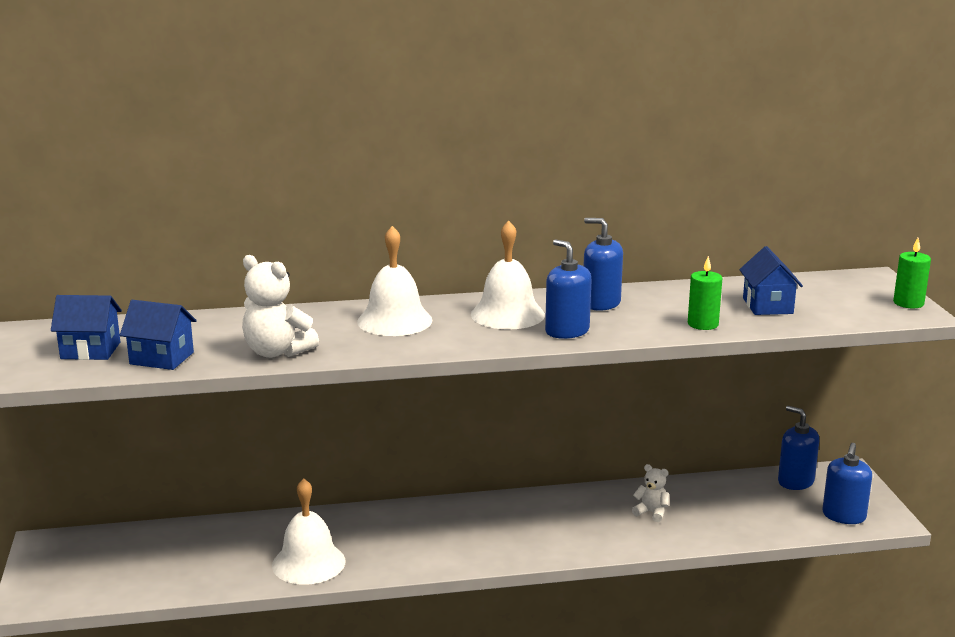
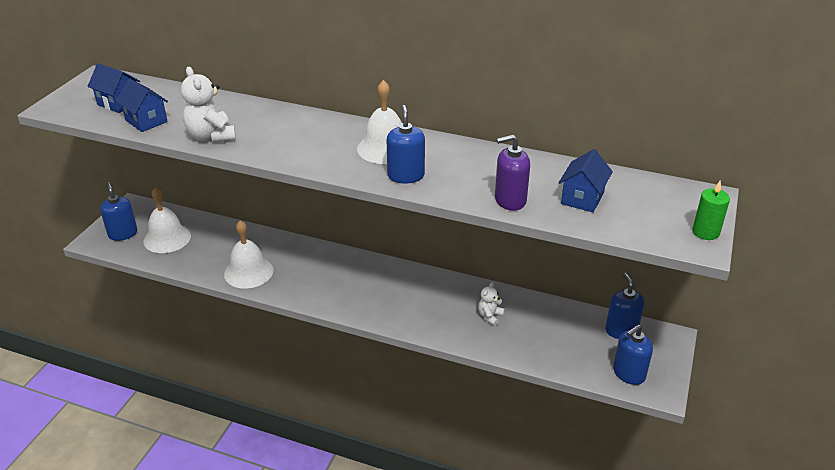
camera: 30 degrees right, 15 degrees up
white bell [357,226,432,336] -> white bell moved to [143,188,191,253]
blue soap dispenser [584,218,623,311] -> blue soap dispenser moved to [100,182,138,241]
white teddy bear [632,464,669,522] -> white teddy bear turned 120 degrees counterclockwise [478,282,505,326]
green candle [688,256,722,330] -> purple soap dispenser [495,135,530,211]

